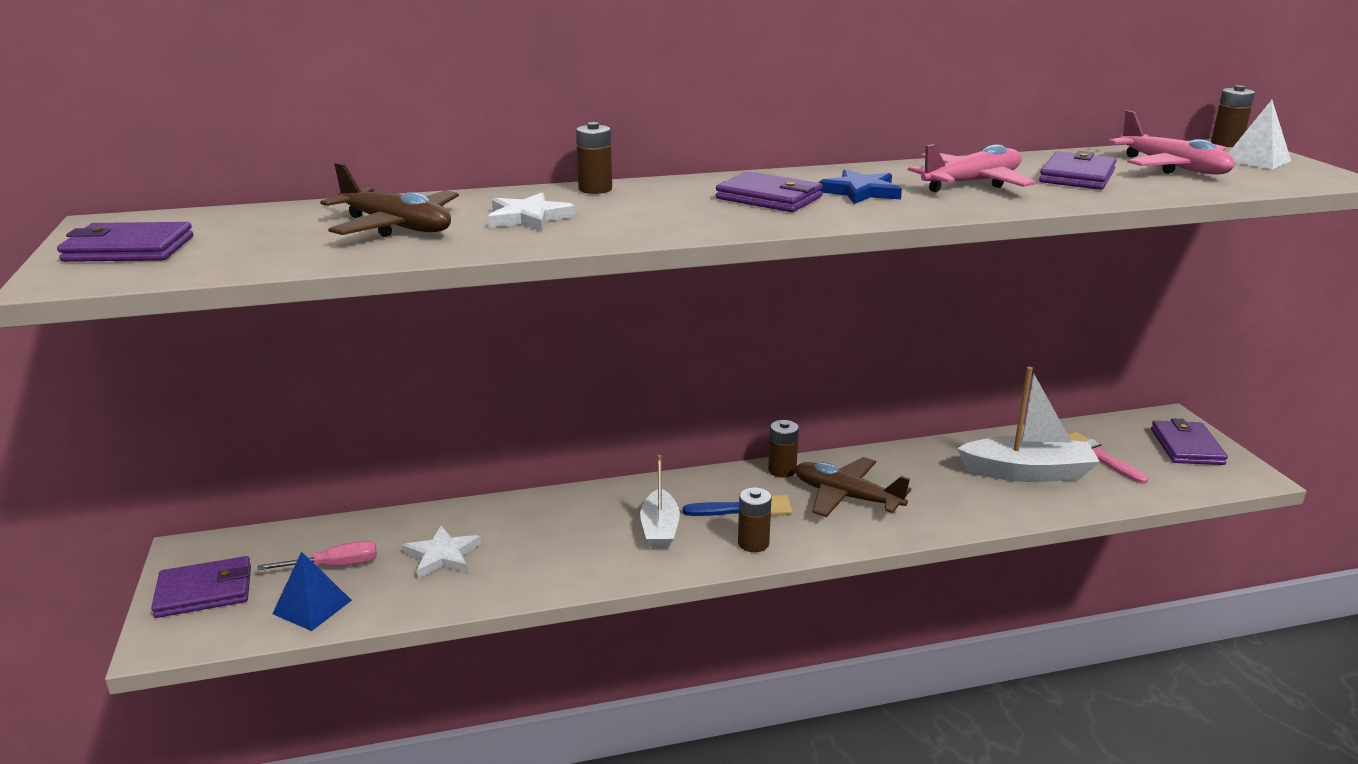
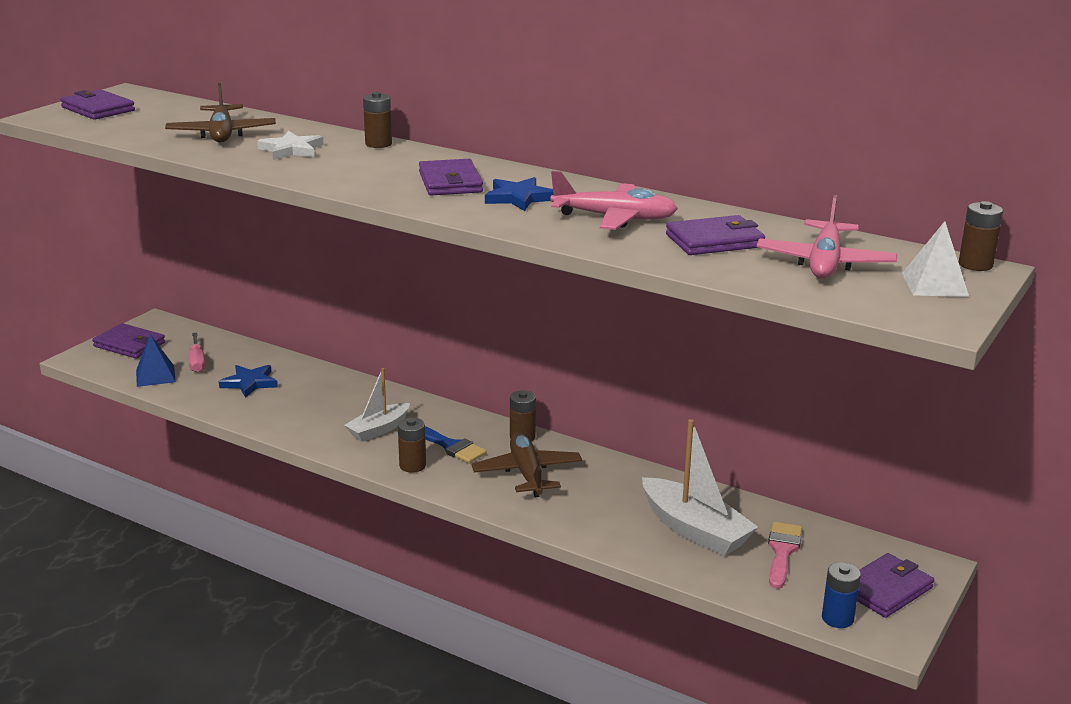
camera: 45 degrees right, 0 degrees up
pink screwdriver [257,541,377,570] -> pink screwdriver turned 45 degrees clockwise [189,332,205,373]
white star [402,525,481,578] -> blue star [219,365,278,398]
none -> blue battery [822,562,861,628]

